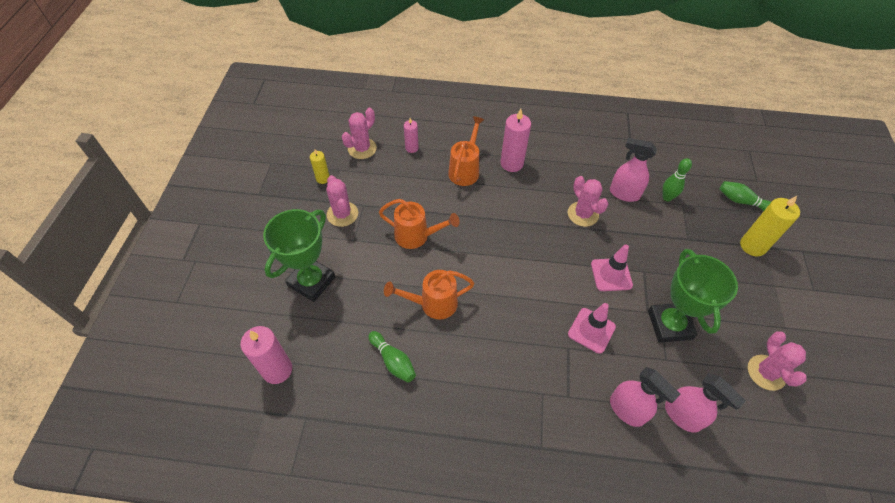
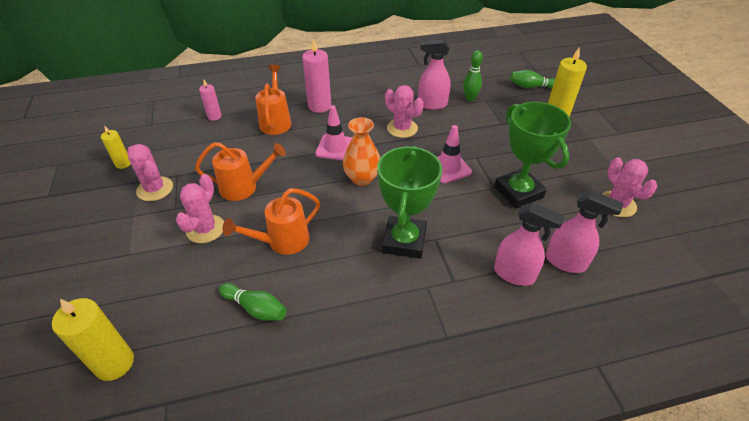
camera: 20 degrees left, 10 degrees down
pink candle [240,326,292,384] -> yellow candle [52,298,134,381]
green trophy [263,209,335,302] -> green trophy moved to [377,146,442,259]
pink cactus [342,108,377,159] -> pink cactus moved to [176,174,224,243]
pink traffic cone [568,303,616,354] -> pink traffic cone moved to [315,105,353,161]
none -> orange vase [343,117,380,186]

